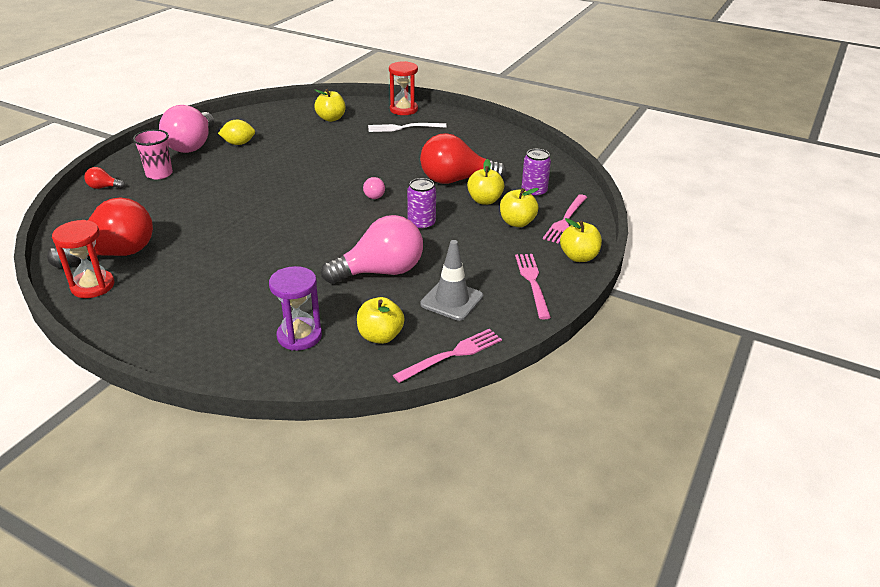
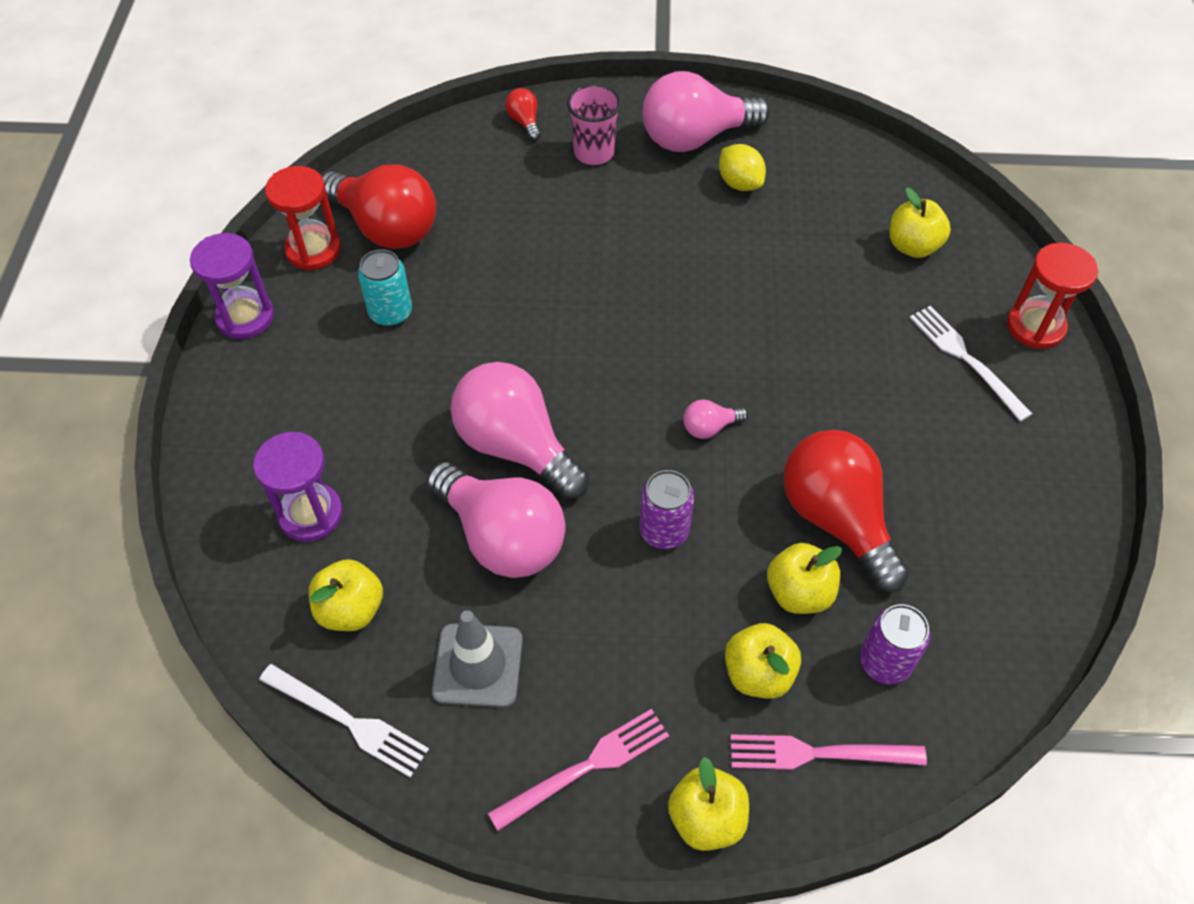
camera: 65 degrees right, 20 degrees up
pink fork [393,329,502,383] -> white fork [259,664,429,778]
none -> purple hourglass [190,233,274,339]
none -> turquoise can [358,249,412,327]
none -> pink light bulb [451,362,589,499]

